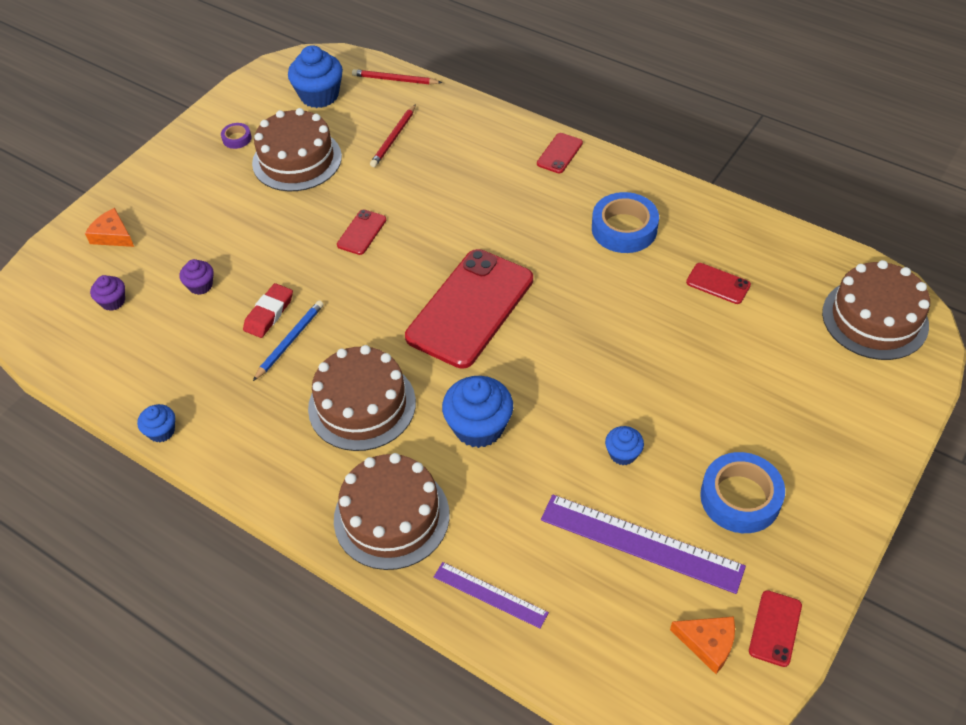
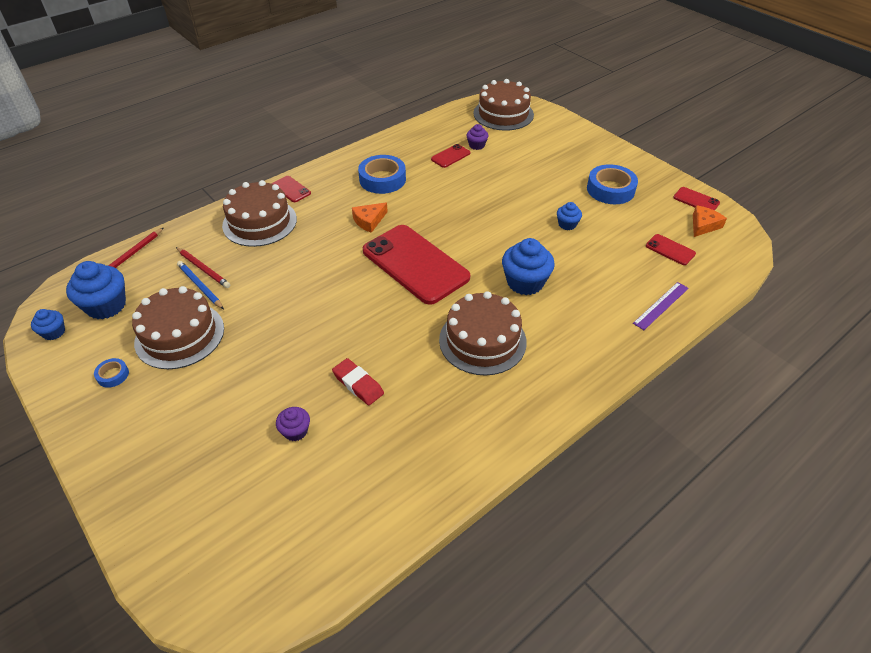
camera: 75 degrees left, 5 degrees down
orange cheese [85,208,134,247] -> orange cheese moved to [352,202,388,233]
purple cupcake [90,275,125,311] -> purple cupcake moved to [467,124,488,150]
blue cupcake [137,404,175,442] -> blue cupcake moved to [31,309,65,340]
purple tape [221,123,252,149] -> blue tape [94,358,129,388]
blue pencil [253,300,324,381] -> blue pencil moved to [177,261,224,309]
brown cake [334,453,450,570] -> brown cake moved to [222,180,297,247]
red phone [337,209,386,255] -> red phone moved to [646,234,696,265]
purple ruler [541,494,746,594] -> none

